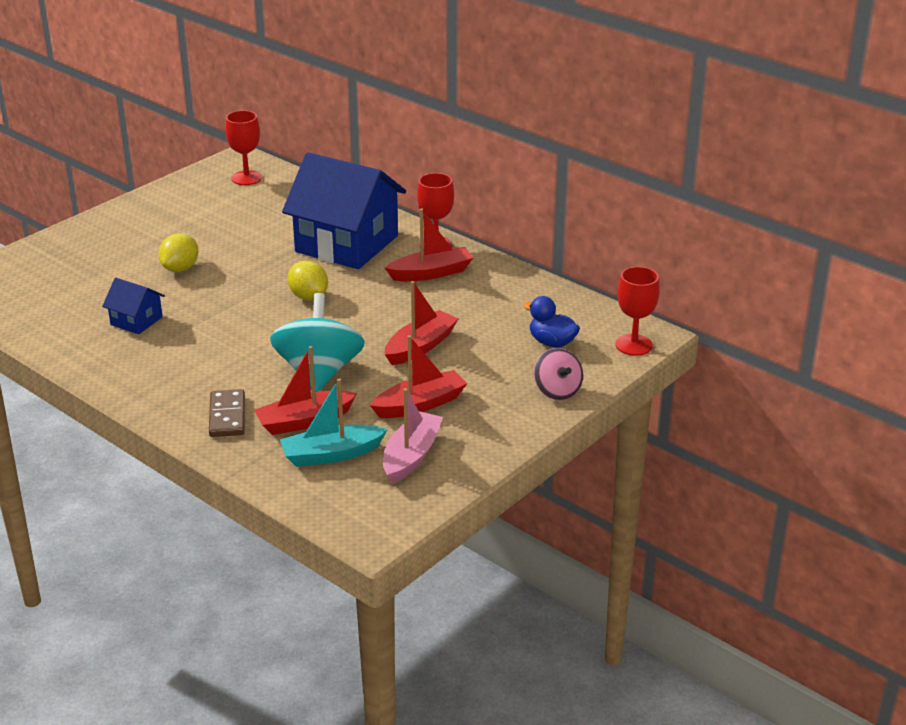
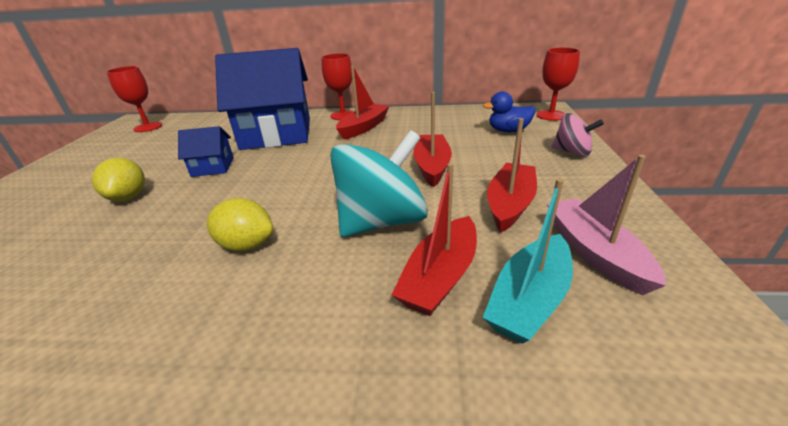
camera: 35 degrees left, 0 degrees up
blue house [102,278,165,334] -> blue house moved to [178,126,234,177]
brown domino [209,389,245,437] -> none
turquoise spinning top [270,293,365,392] -> turquoise spinning top turned 90 degrees clockwise [330,130,428,237]
yellow lemon [287,261,328,300] -> yellow lemon moved to [207,198,273,251]

